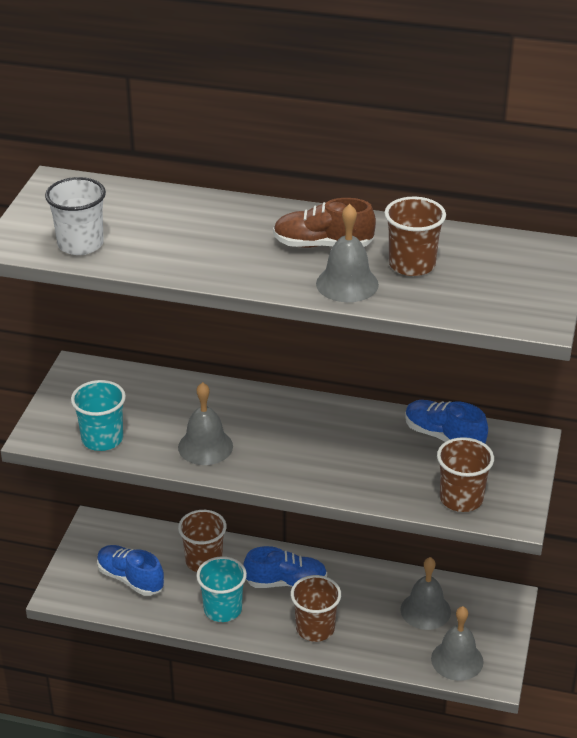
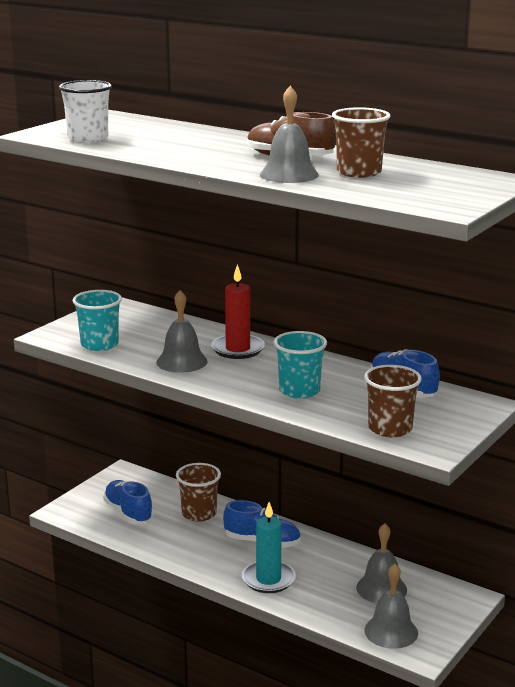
camera: 20 degrees right, 15 degrees down
turquoise cup [196,556,247,622] -> turquoise cup moved to [274,331,327,399]
brown cup [291,575,341,642] -> turquoise candle [242,502,296,593]
none -> red candle [211,264,265,359]

